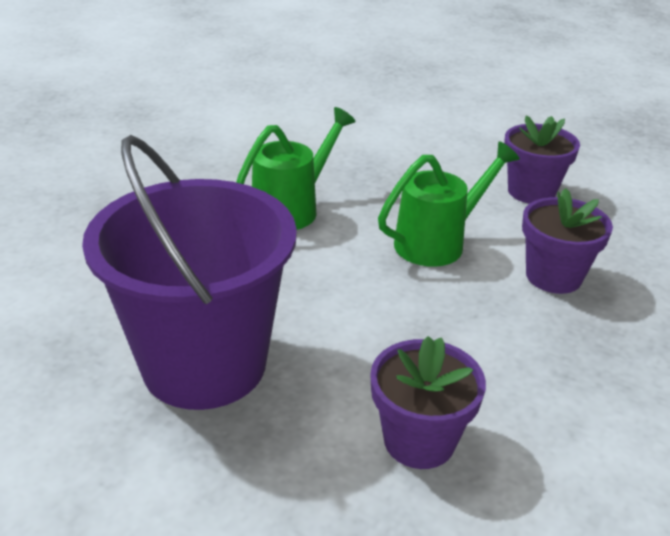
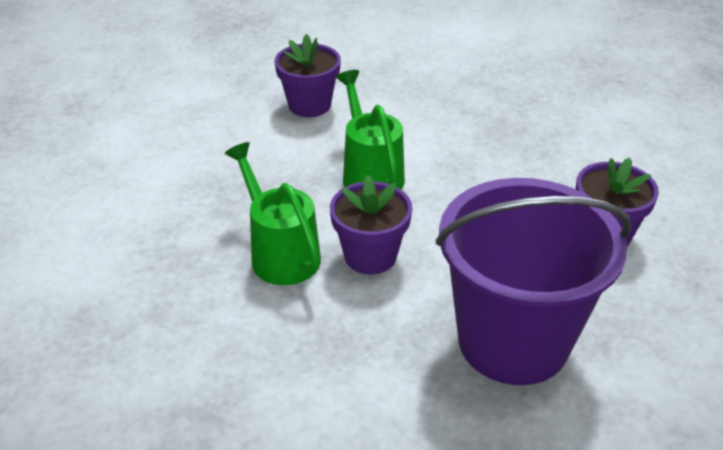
camera: 75 degrees left, 5 degrees up
purple flower pot [522,188,613,294] -> purple flower pot moved to [330,175,412,274]

